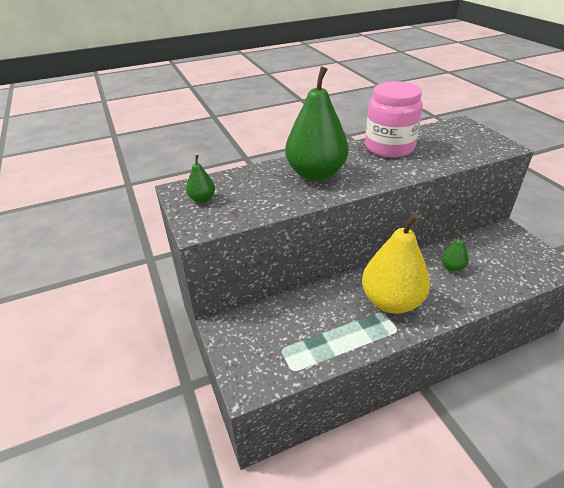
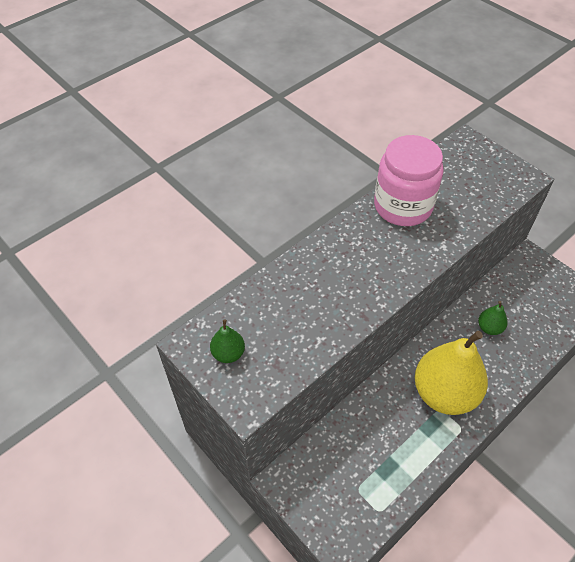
camera: 20 degrees left, 15 degrees up
green pear [285,66,349,181] -> none

